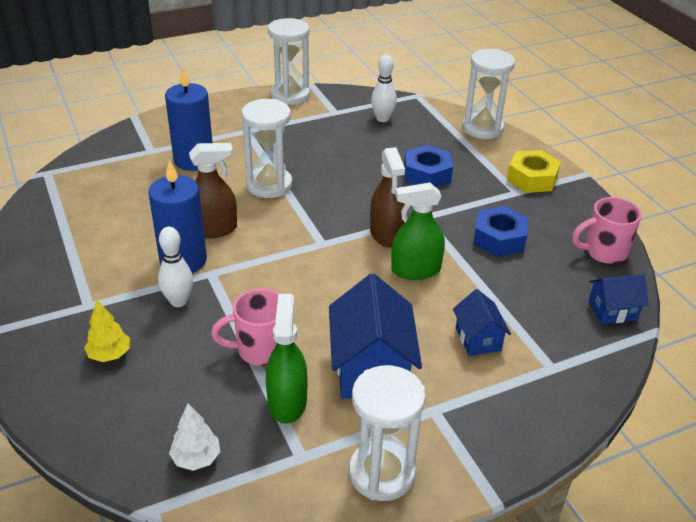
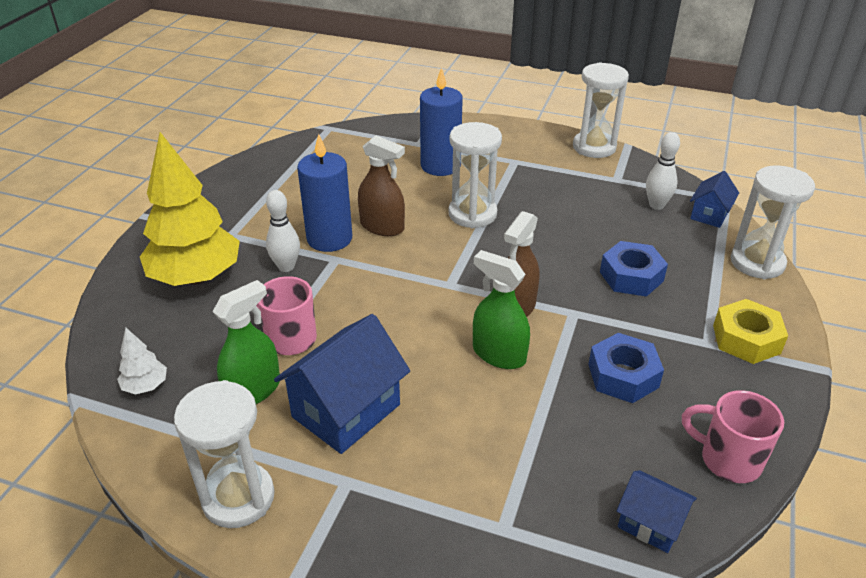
camera: 45 degrees right, 0 degrees up
yellow tree [84,300,130,362] -> yellow tree [140,132,240,286], size x2.35
blue house [453,289,511,356] -> blue house moved to [690,171,739,228]

